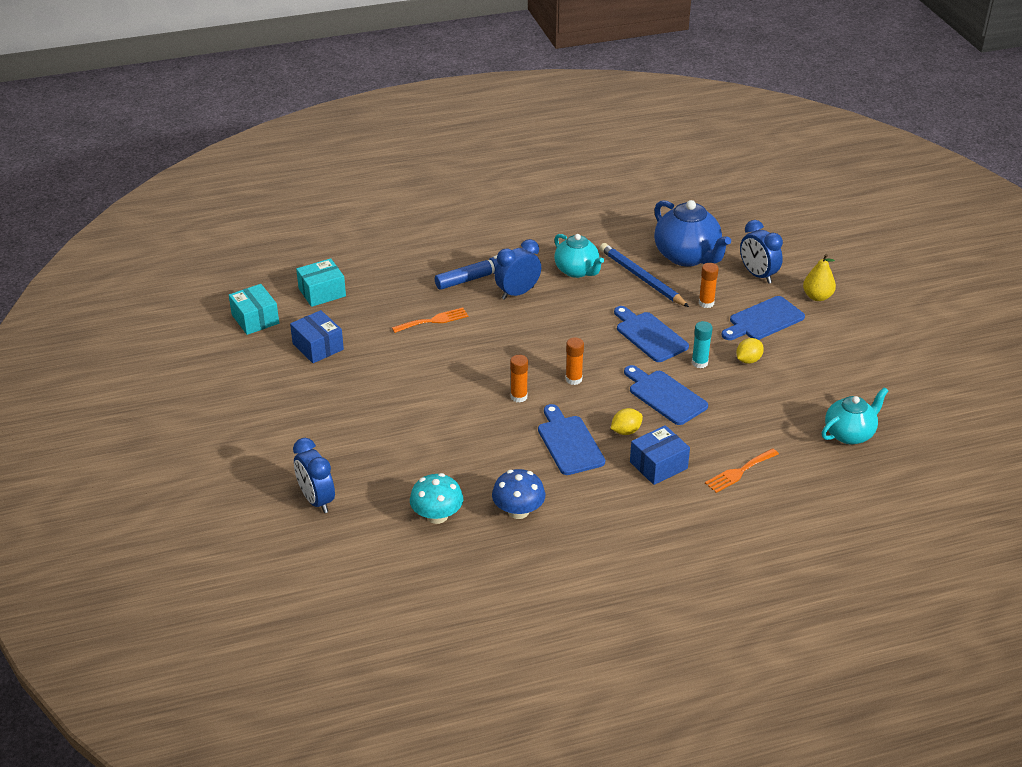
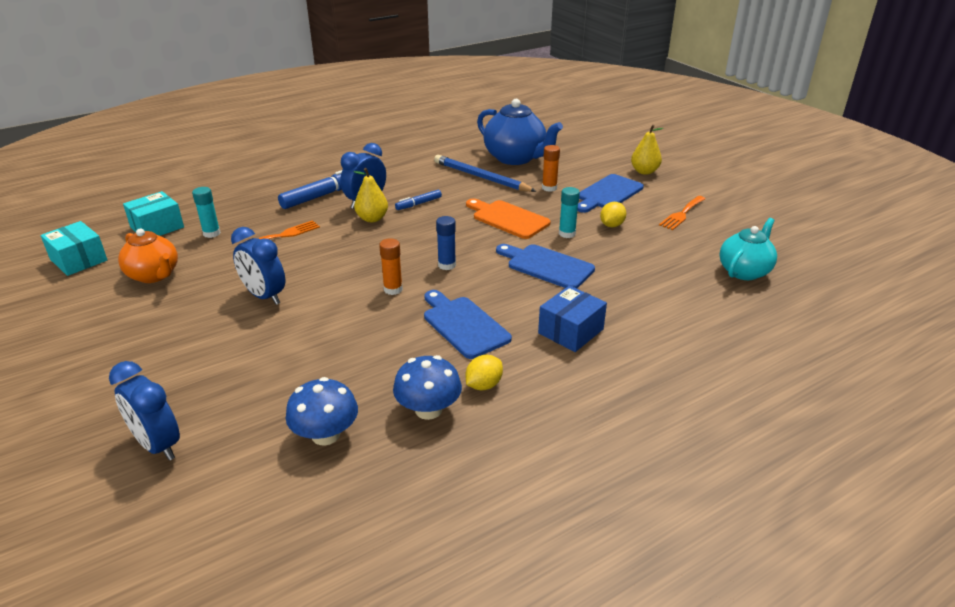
camera: 15 degrees left, 5 degrees down
blue box [290,310,344,363] -> orange teapot [118,229,178,283]
turquoise mushroom [410,473,463,524] -> blue mushroom [286,377,358,445]
turquoise teapot [554,234,604,278] -> none
orange glue stick [566,337,584,385] -> blue glue stick [436,216,456,270]
yellow lemon [611,408,643,435] -> yellow lemon moved to [466,355,503,390]
blue cutting board [614,306,689,362] -> orange cutting board [466,199,551,239]
orange fork [705,448,779,493] -> orange fork moved to [659,196,705,230]
blue clock [740,220,783,284] -> blue clock moved to [231,227,285,305]
none -> turquoise glue stick [192,187,221,238]
none -> yellow pear [354,168,388,222]
none -> blue marker [395,190,442,210]

